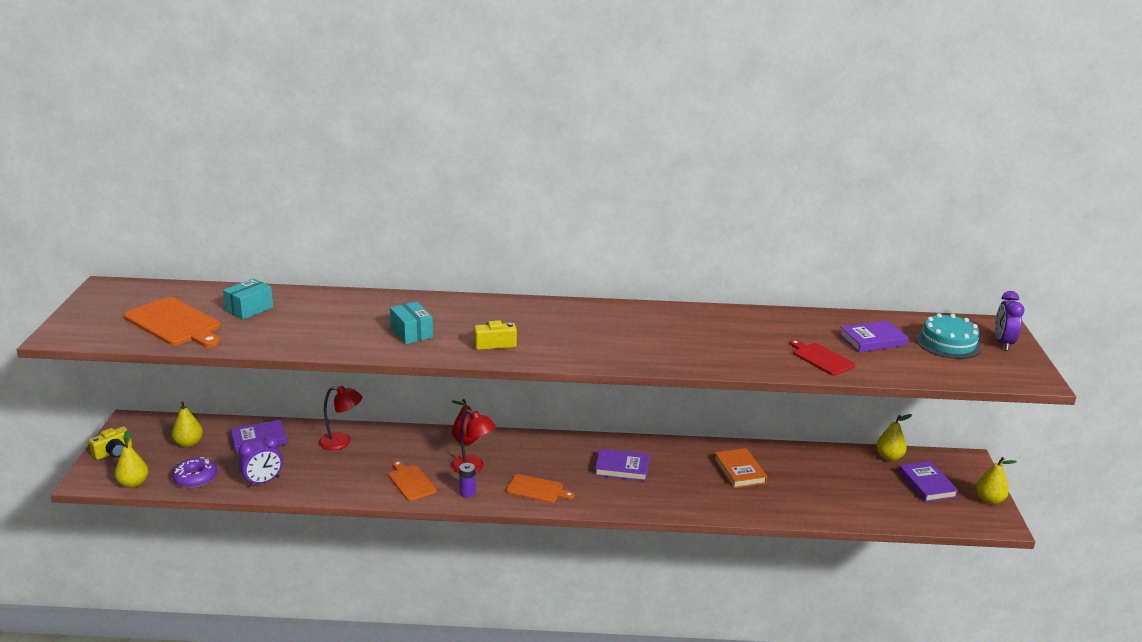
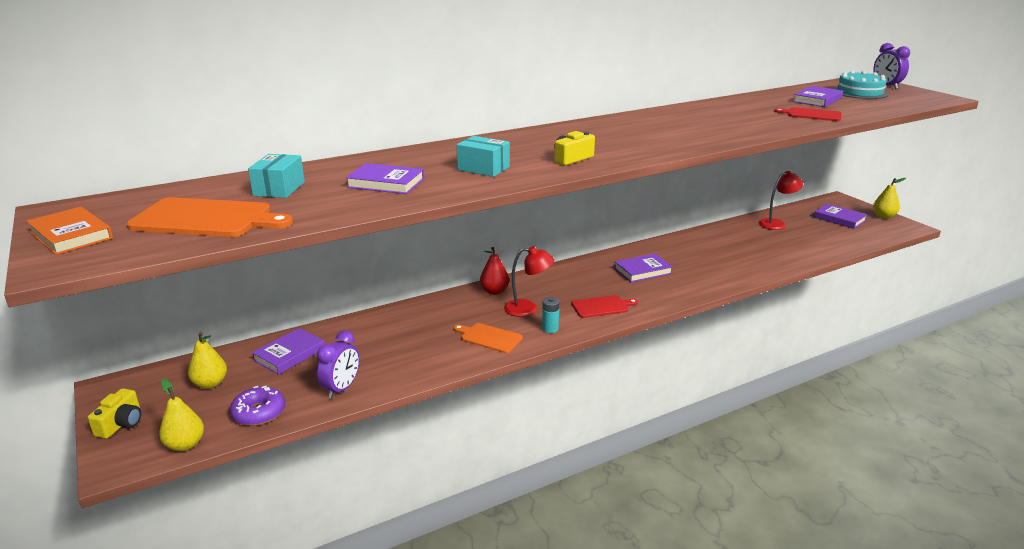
camera: 30 degrees left, 0 degrees up
red lamp [319,386,362,450] -> red lamp moved to [758,171,803,230]
purple battery [459,463,476,498] -> turquoise battery [542,297,560,333]
orange cutting board [506,474,575,503] -> red cutting board [571,295,638,318]
orange book [714,448,767,488] -> orange book moved to [26,207,113,255]
yellow pear [876,414,912,461] -> none
none -> purple book [345,163,424,194]

